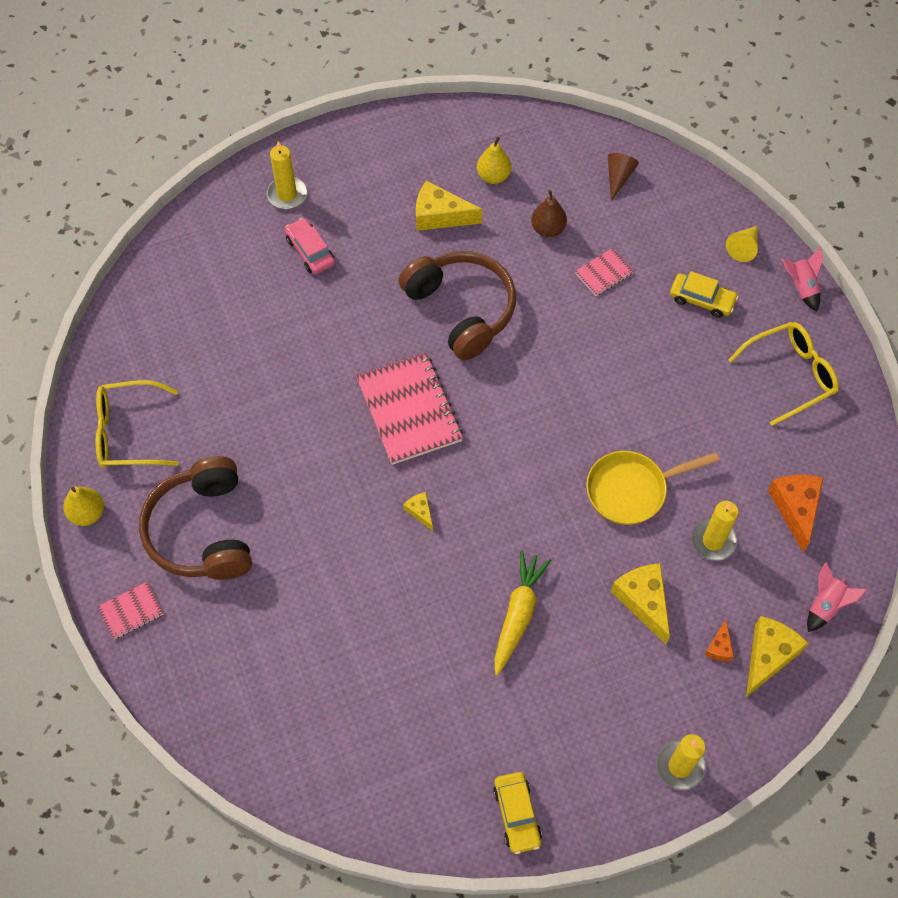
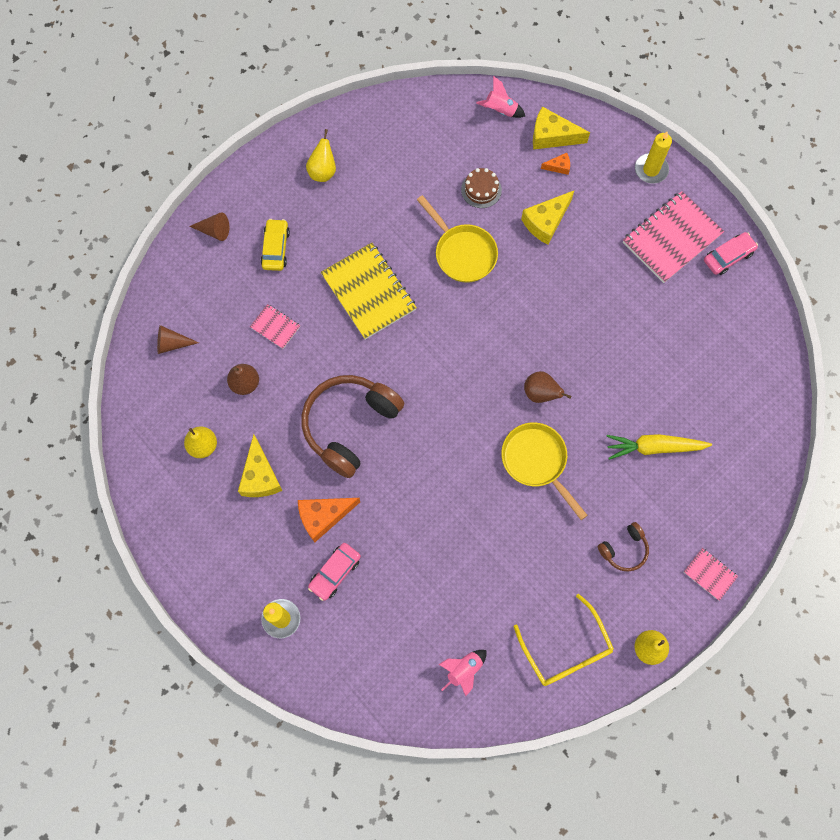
camera: 110 degrees left, 10 degrees up
brown headphones [139,456,252,580] -> brown headphones [598,522,649,572], size x0.47
pink notebook [356,353,463,465] -> pink notebook moved to [623,191,724,283]
yellow cheese [403,492,433,531] -> brown pear [524,371,571,403]
yellow car [493,772,542,854] -> pink car [704,232,758,275]
yellow carrot [494,550,551,676] -> yellow carrot moved to [606,434,712,460]
yellow candle [691,501,739,561] -> brown cake [461,168,502,208]
yellow cone [726,226,758,262] -> brown cone [189,213,229,241]
yellow glasses [728,322,839,426] -> yellow pear [306,129,336,182]
orange cheese [768,475,824,553] -> orange cheese moved to [298,498,360,542]
pink rocket [782,247,823,312] -> pink rocket moved to [439,650,487,696]
none -> yellow notebook [321,243,417,340]
none -> yellow pan [501,423,588,520]

